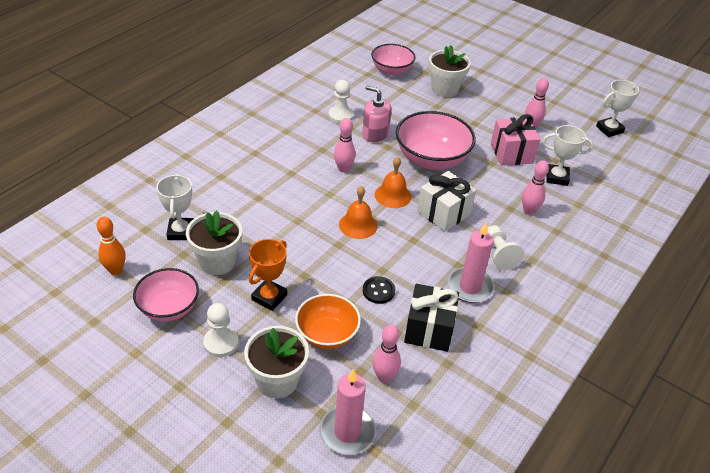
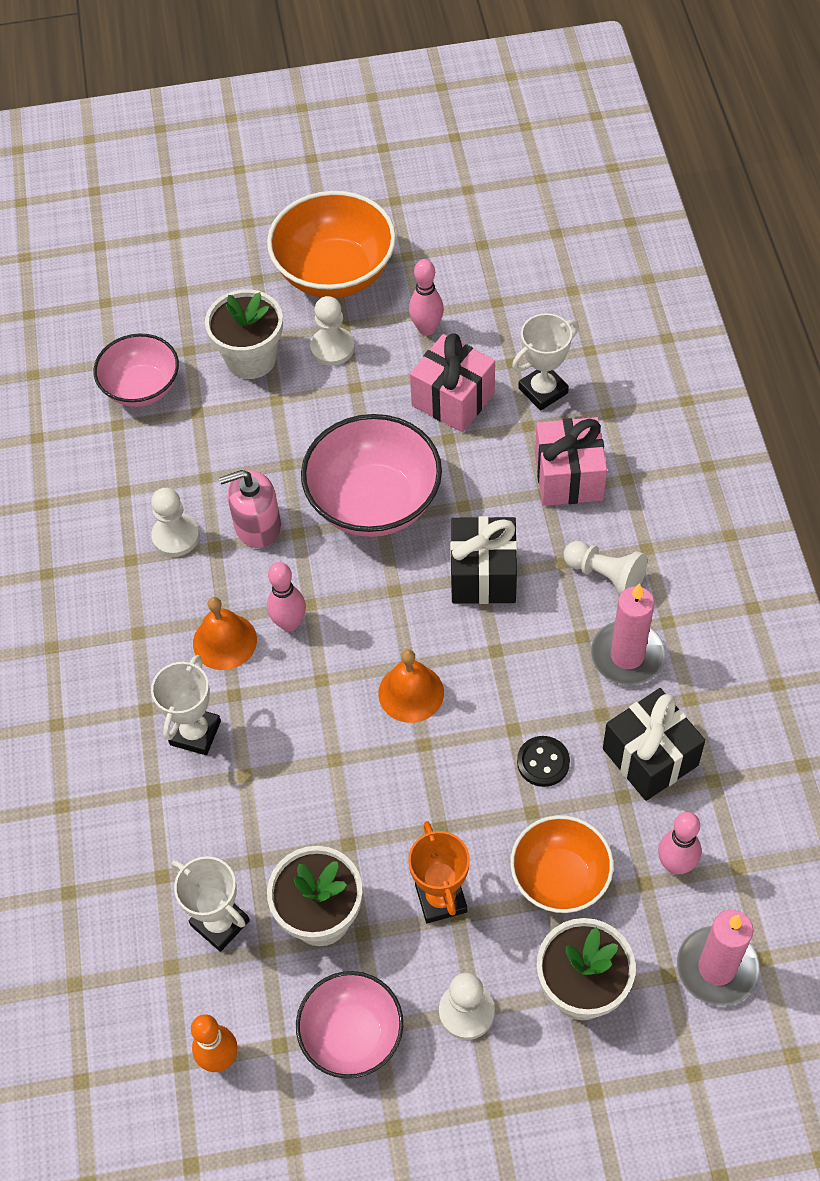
camera: 40 degrees left, 15 degrees up
orange bell [375,157,411,208] -> orange bell moved to [193,597,257,670]
white gift [417,171,476,232] -> black gift [450,516,517,604]
pink bowling pin [522,160,549,215] -> pink gift [535,417,607,506]
white trophy [596,80,640,137] -> white trophy moved to [151,655,221,755]
none -> orange bowl [267,191,396,298]
none -> white pawn [310,296,355,366]

